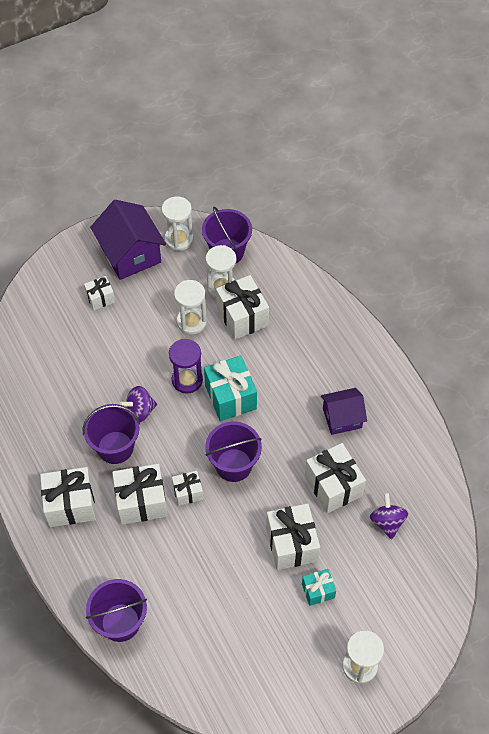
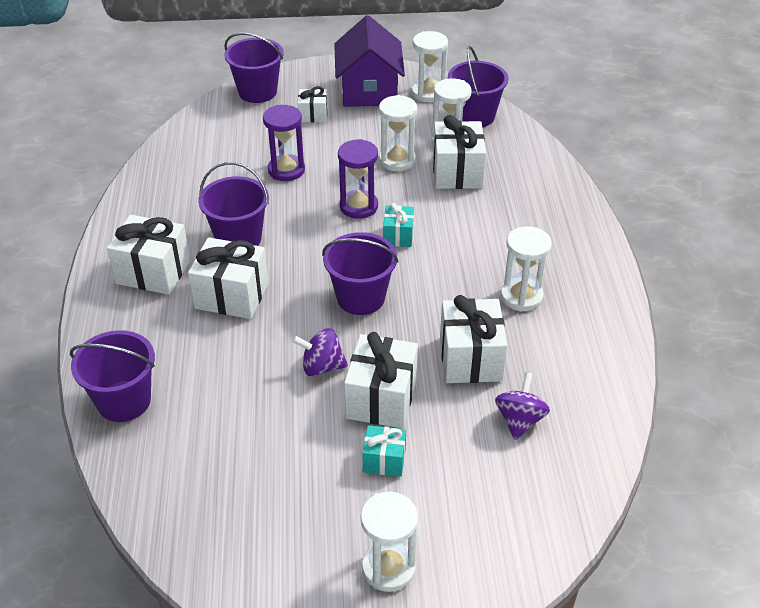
camera: 25 degrees right, 15 degrees down
purple spinning top [119,386,157,422] -> purple spinning top moved to [292,328,348,376]
white gift [172,471,203,506] -> none
turquoise gift [204,355,257,421] -> turquoise gift [383,203,414,247], size x0.56
purple house [321,388,367,435] -> white hourglass [501,226,552,312]
none -> purple bucket [224,33,283,103]
none -> purple hourglass [263,105,305,181]

